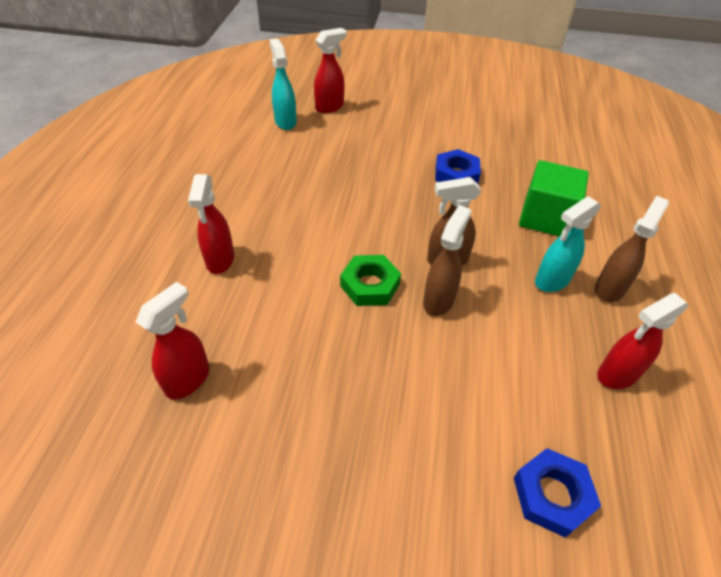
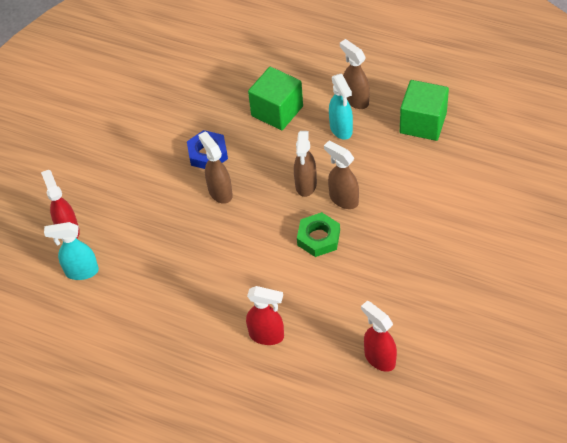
camera: 70 degrees left, 5 degrees up
blue nut [514,448,601,538] -> none
red spray bottle [597,293,689,389] -> green cube [400,80,449,141]
none -> brown spray bottle [198,132,233,204]

